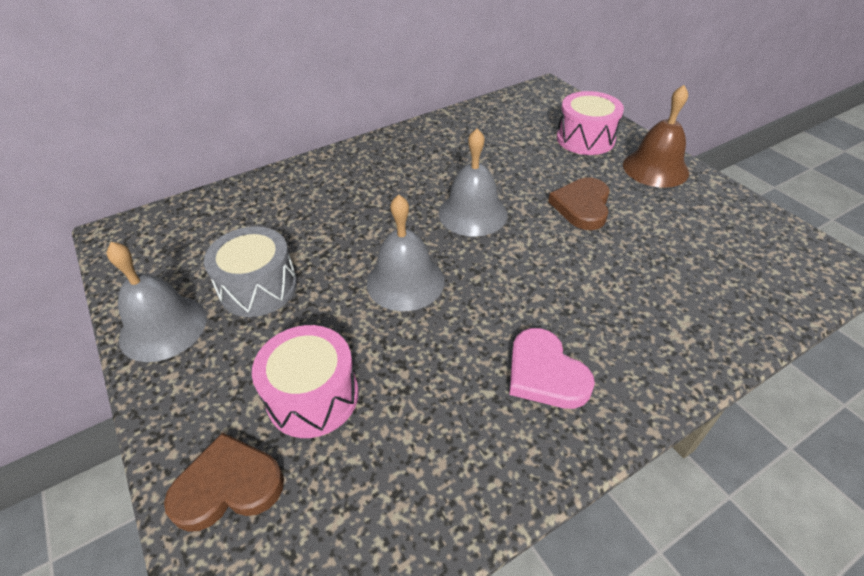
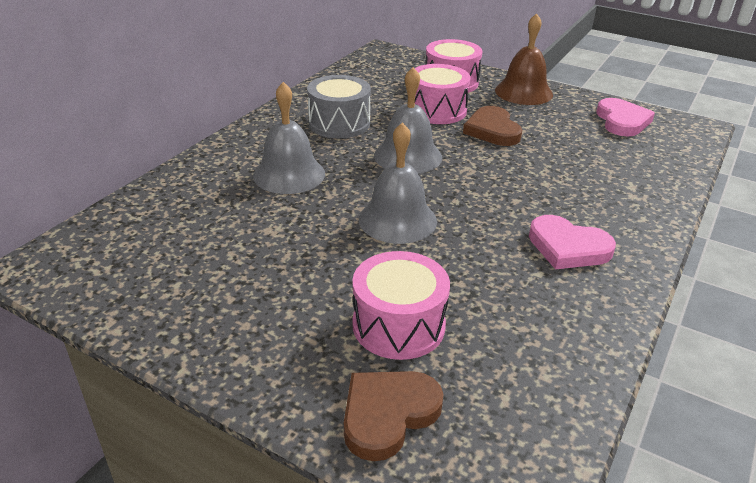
camera: 30 degrees left, 10 degrees down
grey bell [106,242,207,362] -> grey bell moved to [253,82,325,194]
grey drum [204,227,297,317] -> grey drum moved to [307,75,371,138]
none -> pink drum [415,64,471,124]
none -> pink heart [596,98,655,137]

